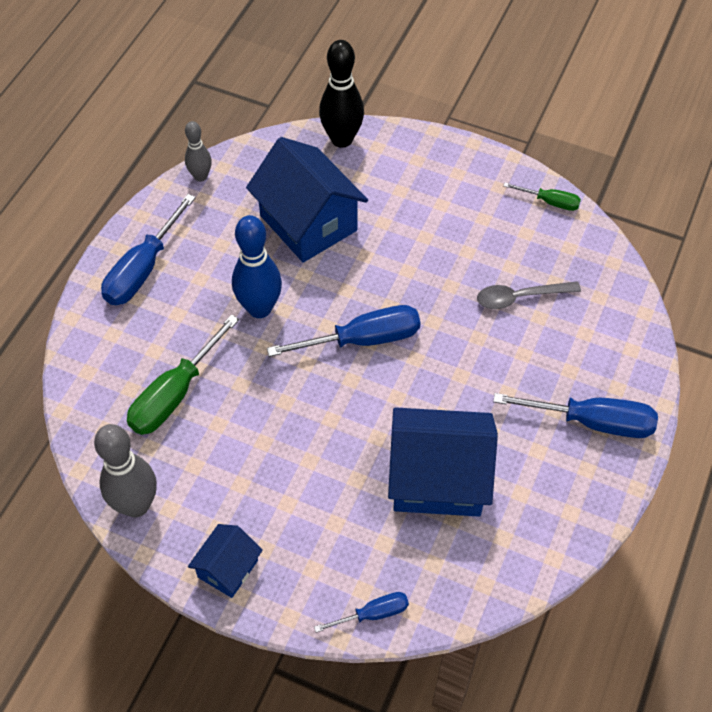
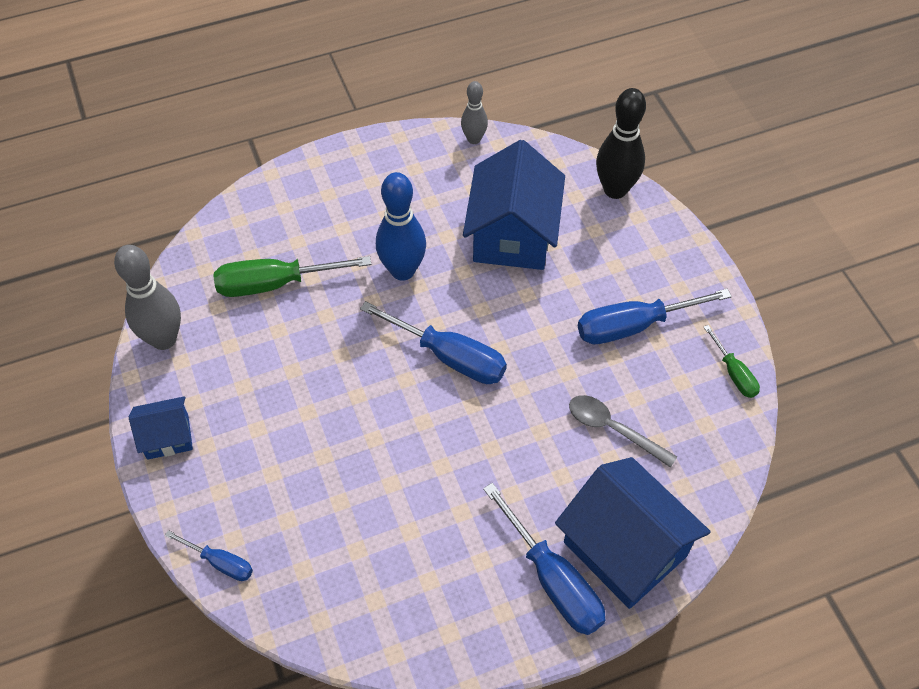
camera: 45 degrees right, 0 degrees up
blue screwdriver [101,194,196,305] -> blue screwdriver moved to [578,289,732,344]
blue house [388,407,498,517] -> blue house moved to [555,457,711,609]

